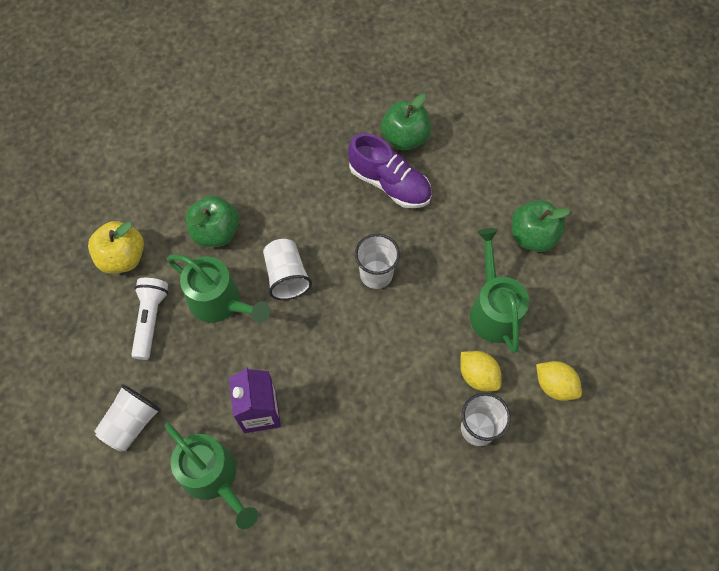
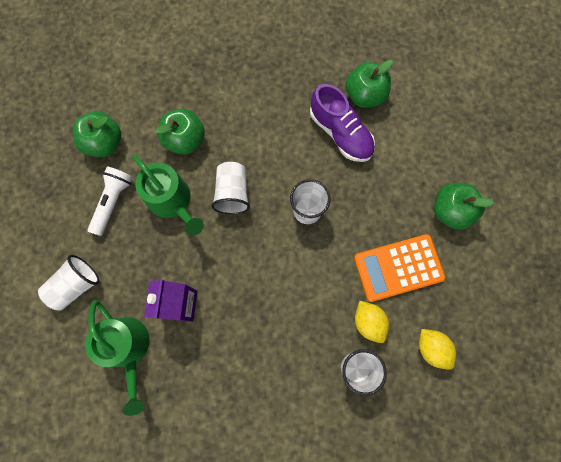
camera: 15 degrees right, 10 degrees up
yellow apple [88,221,144,273] -> green apple [73,111,121,157]
green watering can [470,228,529,353] -> orange calculator [354,234,446,302]

